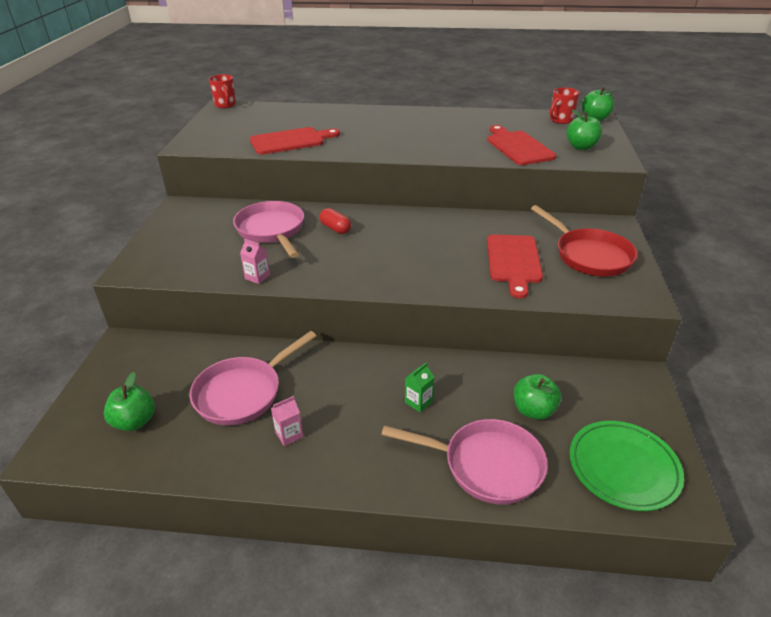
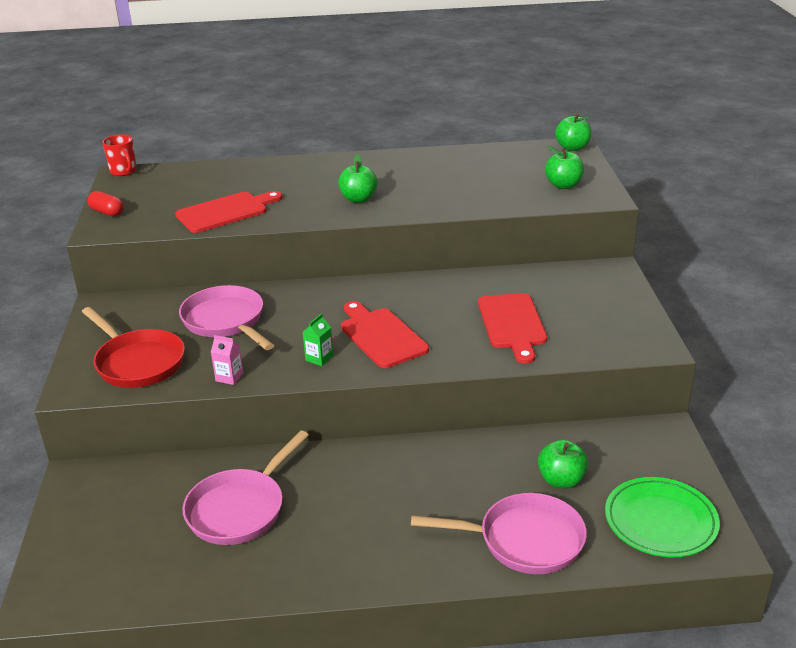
camera: 10 degrees left, 5 degrees down
green apple [104,372,155,431] -> green apple moved to [338,154,378,203]
pink carton [271,396,303,446] -> none
red capsule [319,208,351,234] -> red capsule moved to [87,191,123,216]
green carton [405,363,434,412] -> green carton moved to [303,313,333,366]
red cutting board [487,125,556,165] -> red cutting board moved to [341,301,429,368]
red pan [531,205,638,277] -> red pan moved to [82,307,185,388]
red mug [550,88,580,124] -> none

